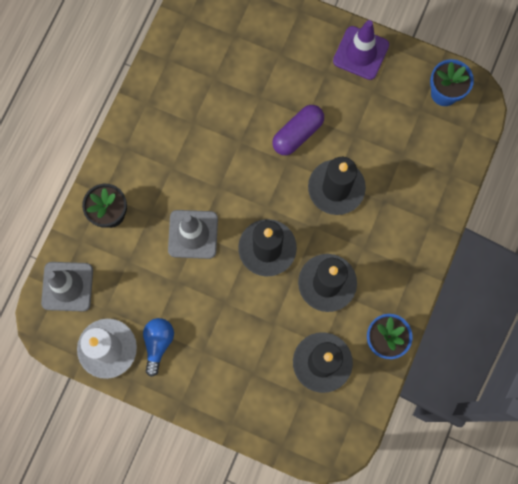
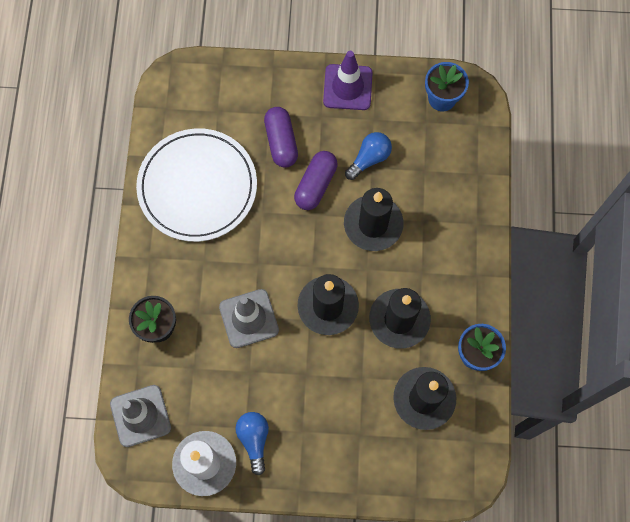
camera: 20 degrees left, 5 degrees down
none -> white plate [136,128,257,242]
none -> purple capsule [264,107,298,168]
none -> blue light bulb [345,132,392,180]

